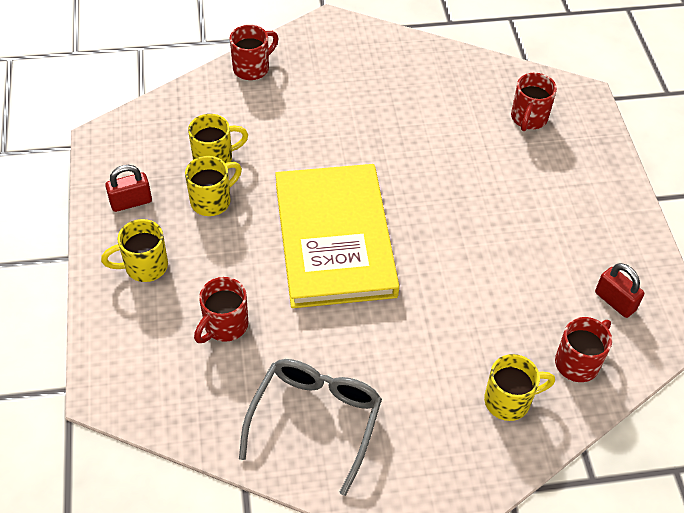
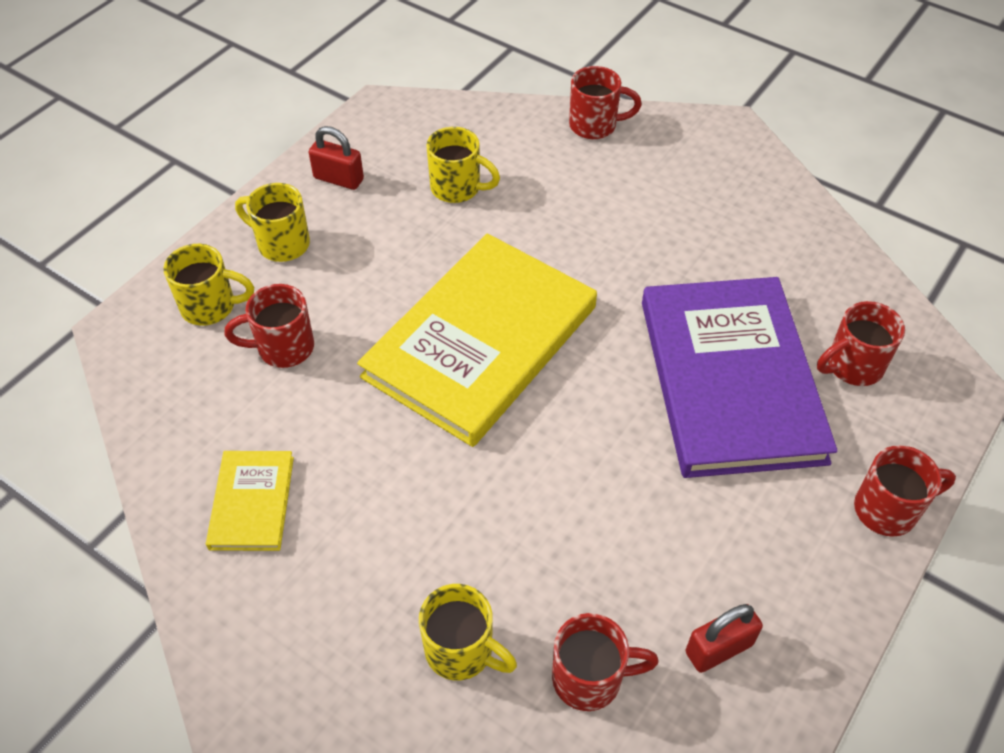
camera: 45 degrees right, 0 degrees up
yellow mug [185,156,242,216] -> yellow mug moved to [163,244,254,326]
grey glasses [239,359,382,496] -> yellow book [206,451,294,551]
red padlock [595,263,644,318] -> red padlock turned 60 degrees clockwise [686,604,763,673]
none -> purple book [642,277,838,478]
none -> red mug [854,445,956,537]

